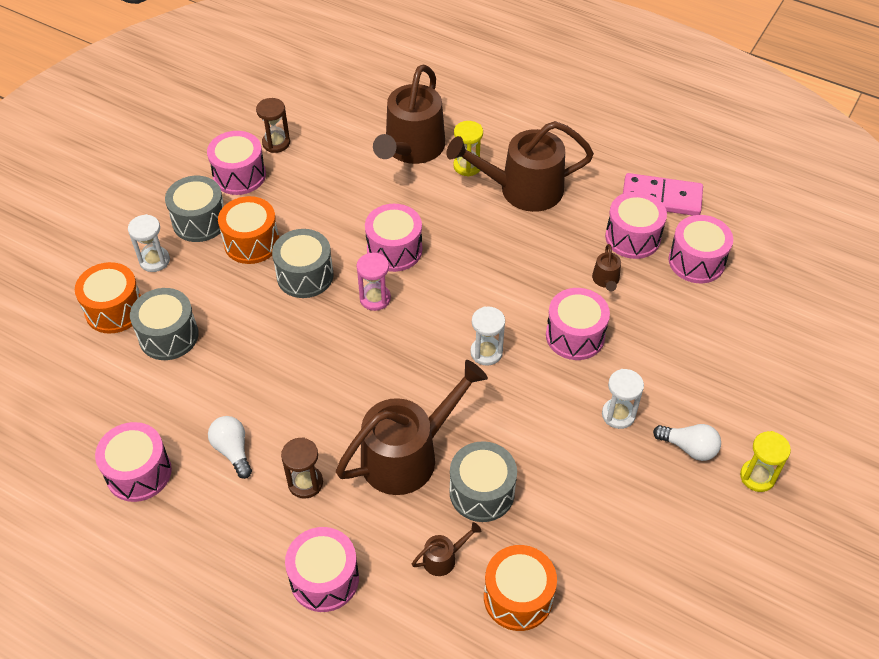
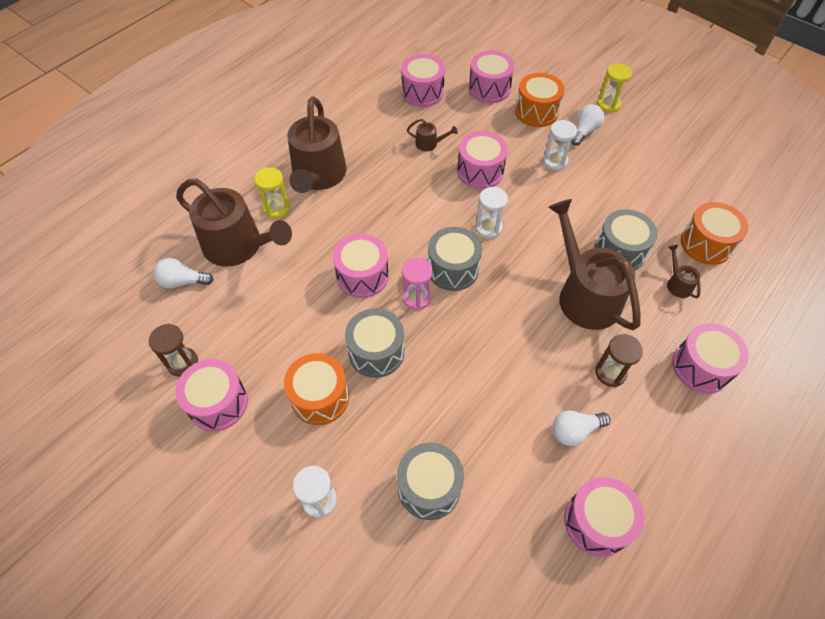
camera: 80 degrees left, 5 degrees up
orange drum [75,262,141,334] -> orange drum moved to [515,73,565,127]
grey drum [165,176,224,242] -> grey drum moved to [428,227,482,291]
pink drum [605,191,667,259] -> pink drum moved to [469,50,515,103]
pink domino [623,173,703,215] -> none
none -> white light bulb [154,258,214,289]

